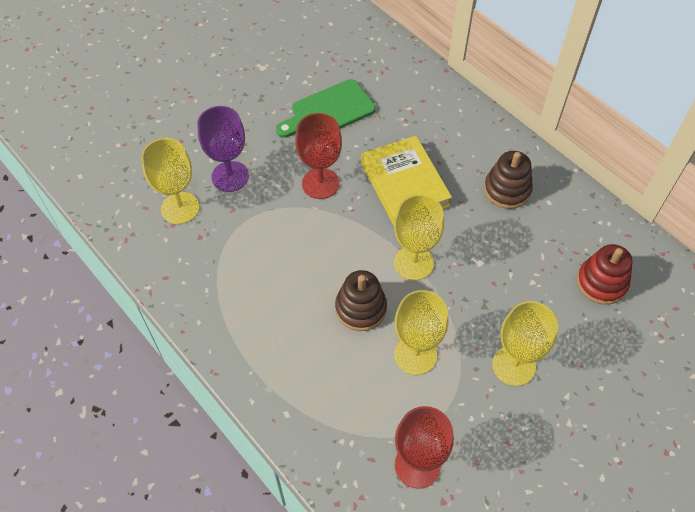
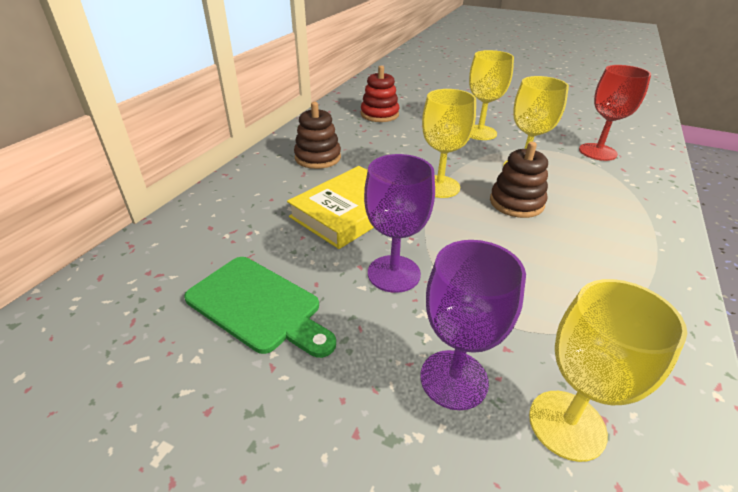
camera: 115 degrees left, 20 degrees down
red goblet [295,113,342,199] -> purple goblet [364,154,435,293]

